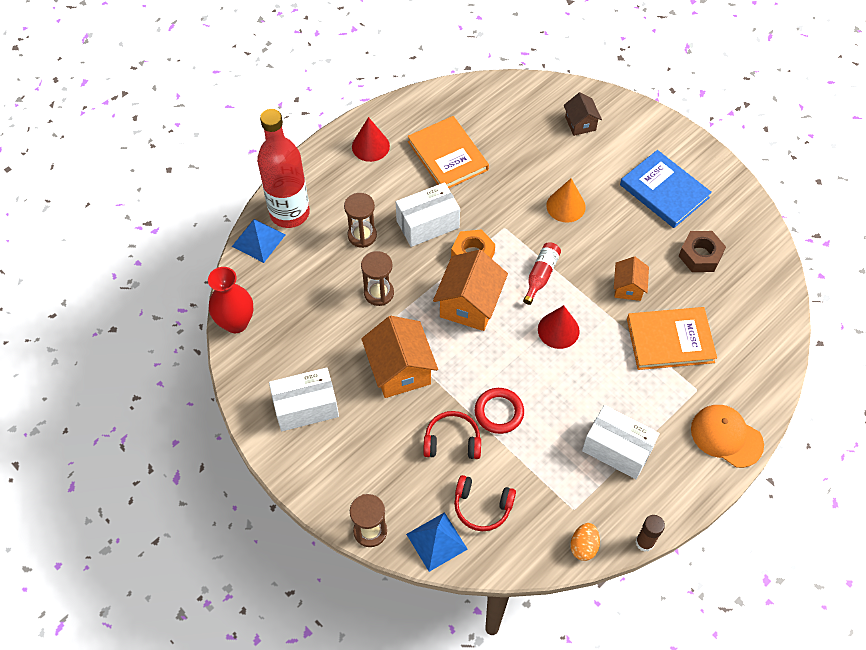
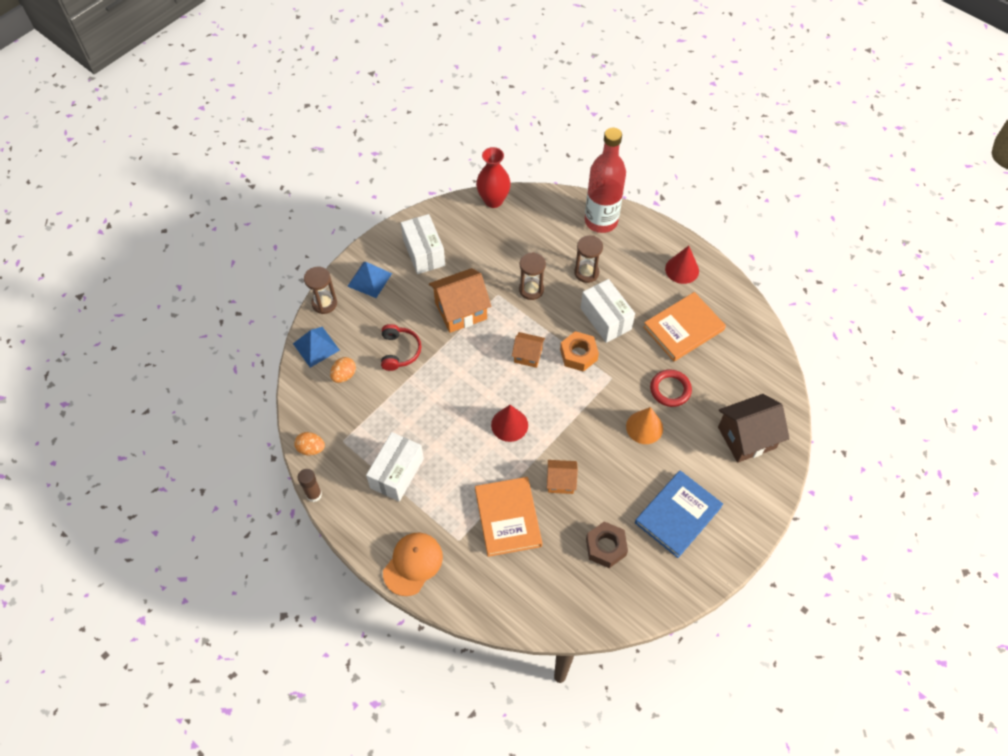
camera: 85 degrees right, 0 degrees up
blue pyramid [232,219,285,263] -> blue pyramid moved to [347,262,392,298]
orange house [433,250,508,331] -> orange house [512,332,545,368], size x0.57
red headphones [454,475,516,531] -> orange egg [330,357,356,383]
red ring [475,388,524,434] -> red ring moved to [650,370,692,407]
red bottle [523,242,561,305] -> none
brown house [564,93,602,136] -> brown house [718,394,790,463], size x1.76

